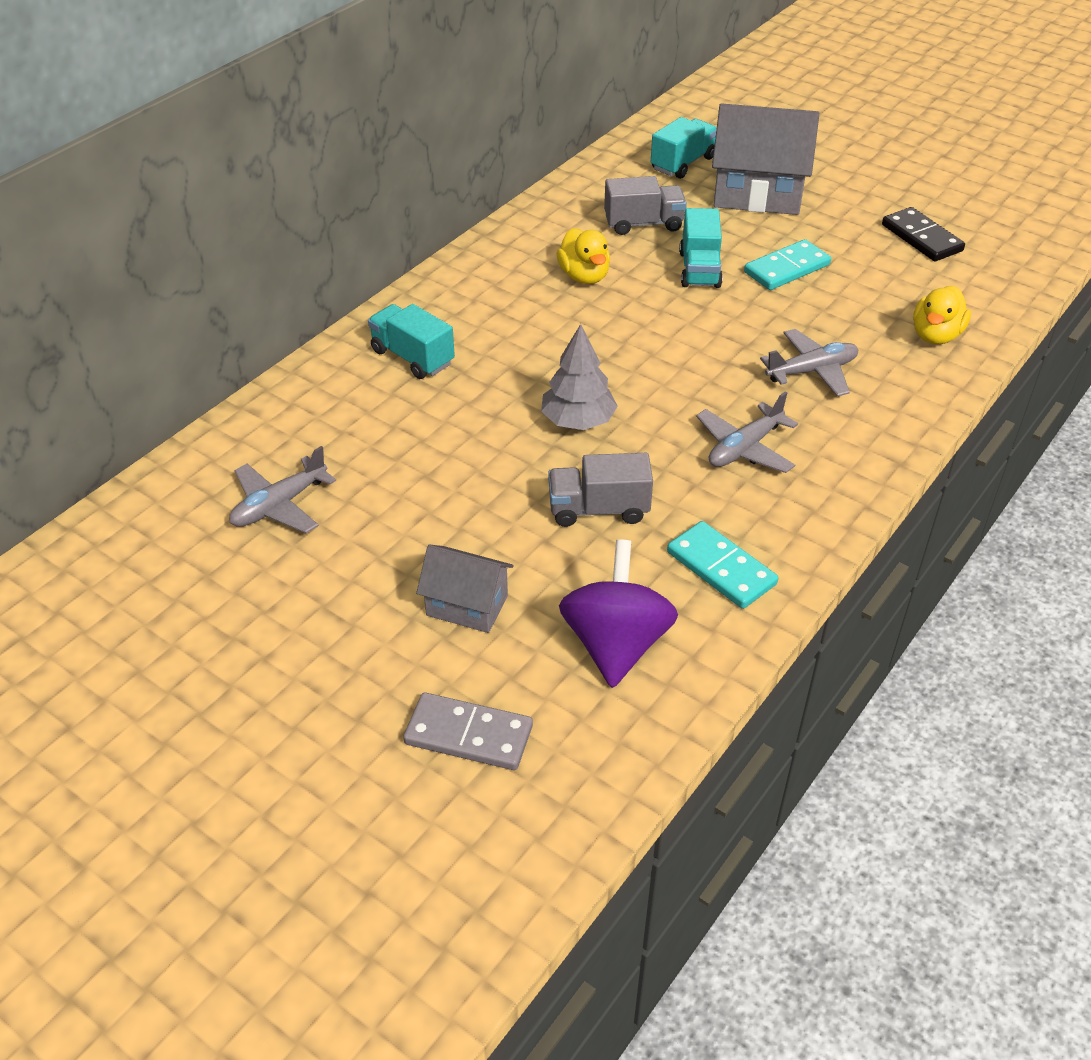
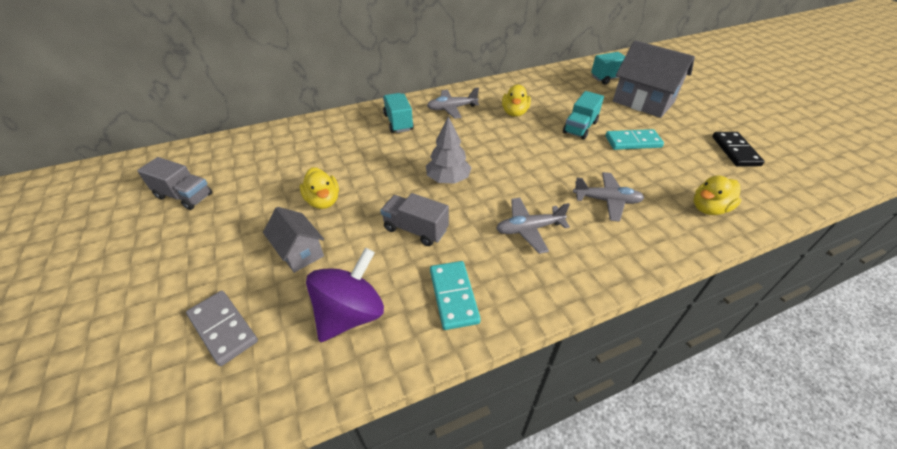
camera: 30 degrees right, 0 degrees up
grey plane [229,446,336,533] -> grey plane moved to [427,88,479,119]
grey truck [604,176,687,235] -> grey truck moved to [137,157,212,210]
none -> yellow duck [300,167,339,209]

